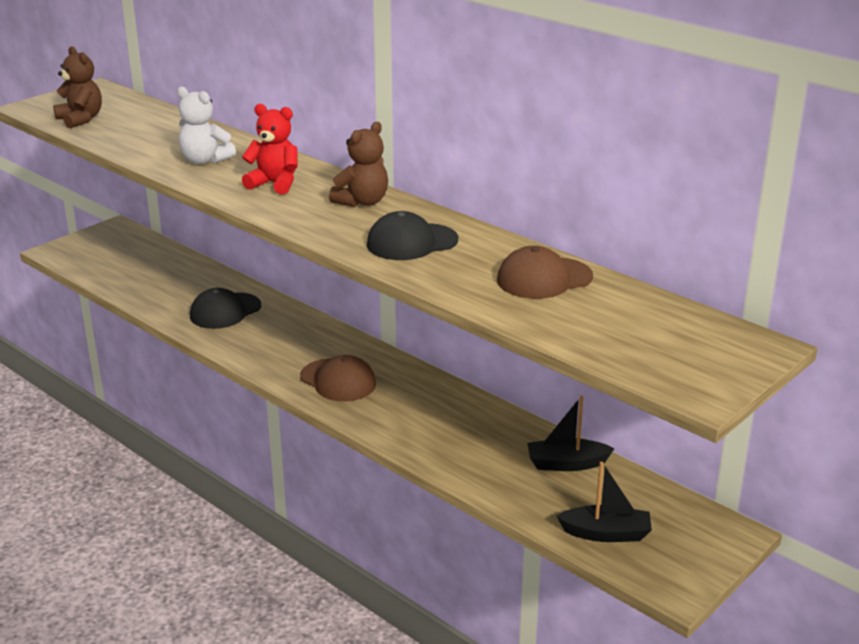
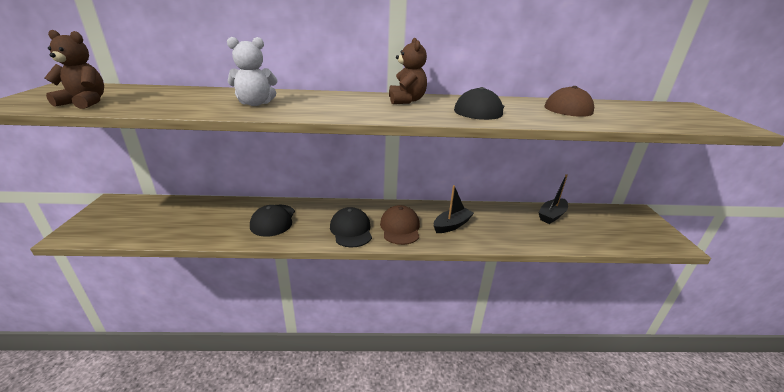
camera: 45 degrees left, 0 degrees up
red teddy bear [242,104,298,194] -> none
brown cap [300,355,376,402] -> brown cap turned 90 degrees counterclockwise [380,205,420,245]
black boat [557,462,652,542] -> black boat moved to [434,185,474,233]
none -> black cap [330,207,372,247]

